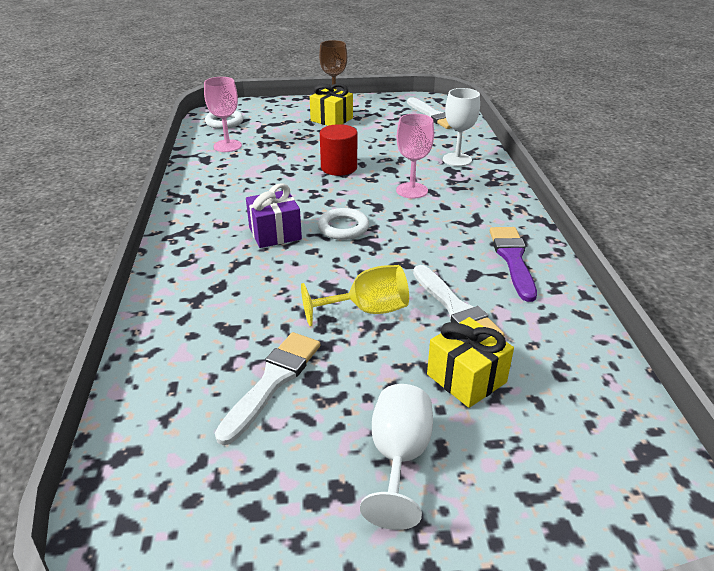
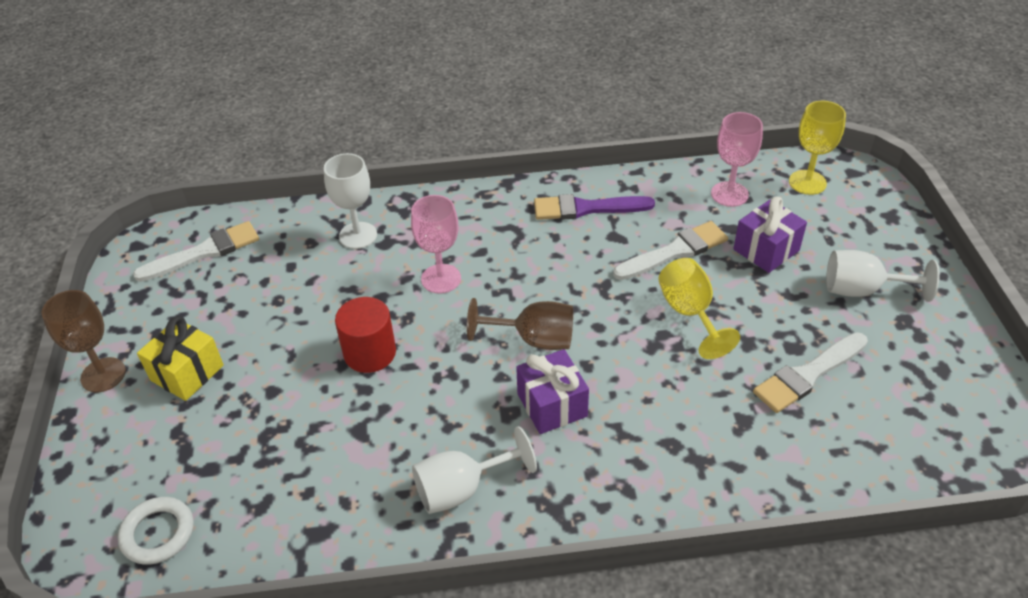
camera: 90 degrees left, 10 degrees up
pink goblet [204,77,242,152] -> pink goblet moved to [711,112,763,207]
white brush [215,332,320,445] -> white brush turned 60 degrees counterclockwise [753,332,868,413]
white ring [318,208,369,240] -> brown goblet [467,298,573,350]
yellow gift [427,317,514,408] -> purple gift [733,196,807,273]
none -> white goblet [412,426,537,514]
none -> yellow goblet [789,101,846,195]

